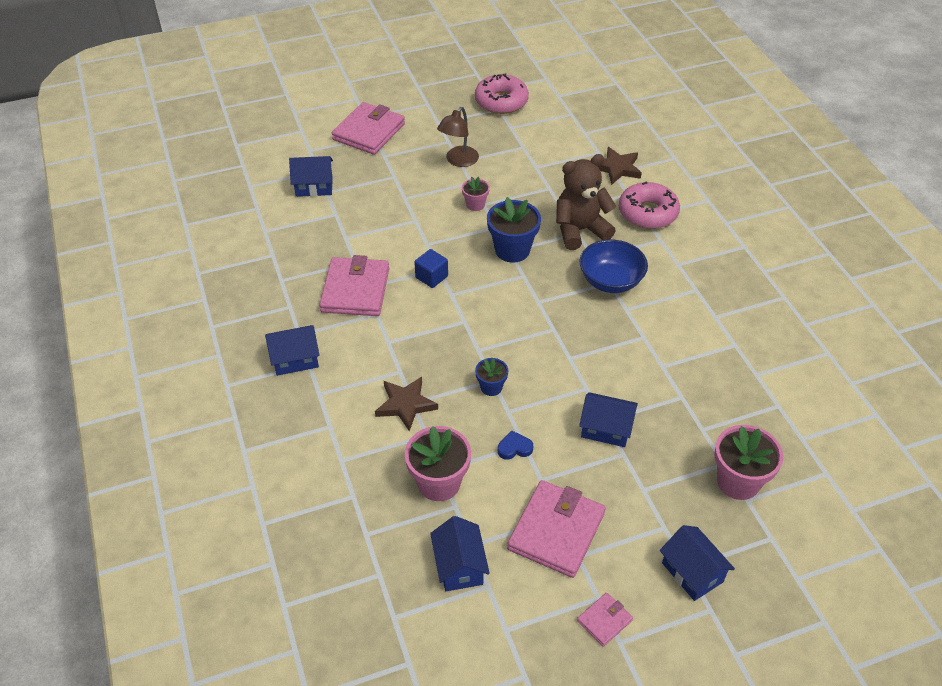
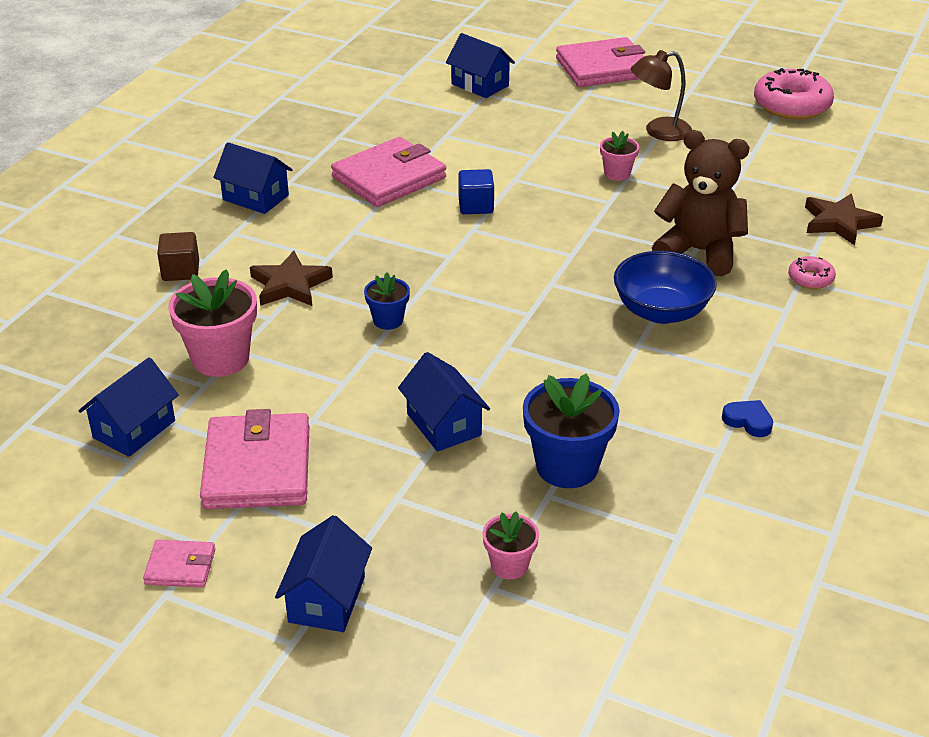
camera: 45 degrees right, 10 degrees down
blue flower pot [487,197,541,263] -> blue flower pot moved to [523,373,620,488]
blue heart [498,430,533,460] -> blue heart moved to [722,400,773,437]
pink wallet [507,480,606,578] -> pink wallet turned 75 degrees counterclockwise [200,409,309,509]
pink donut [619,182,680,229] -> pink donut [788,256,836,289], size x0.49
pink flower pot [714,425,783,500] -> pink flower pot [482,511,539,579], size x0.55
none -> brown cube [157,232,199,281]

